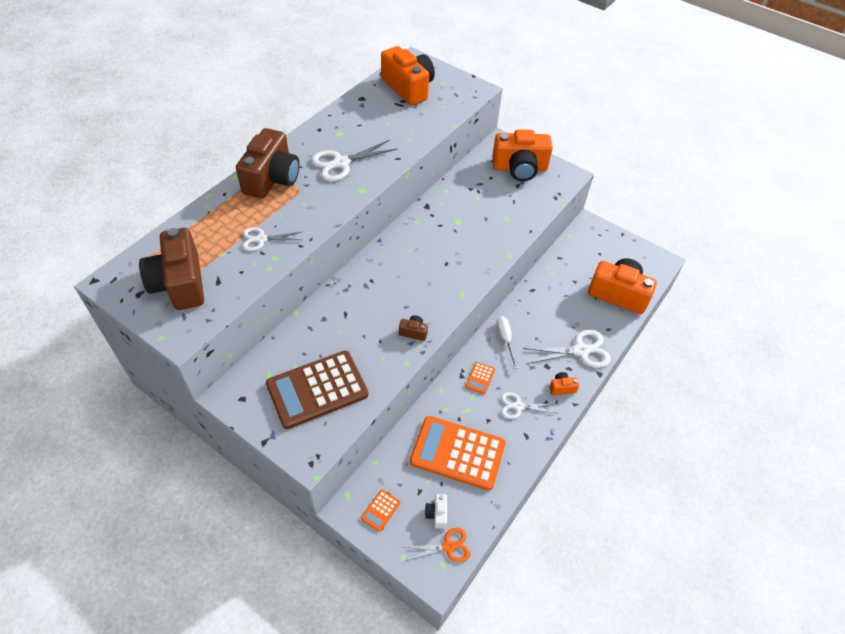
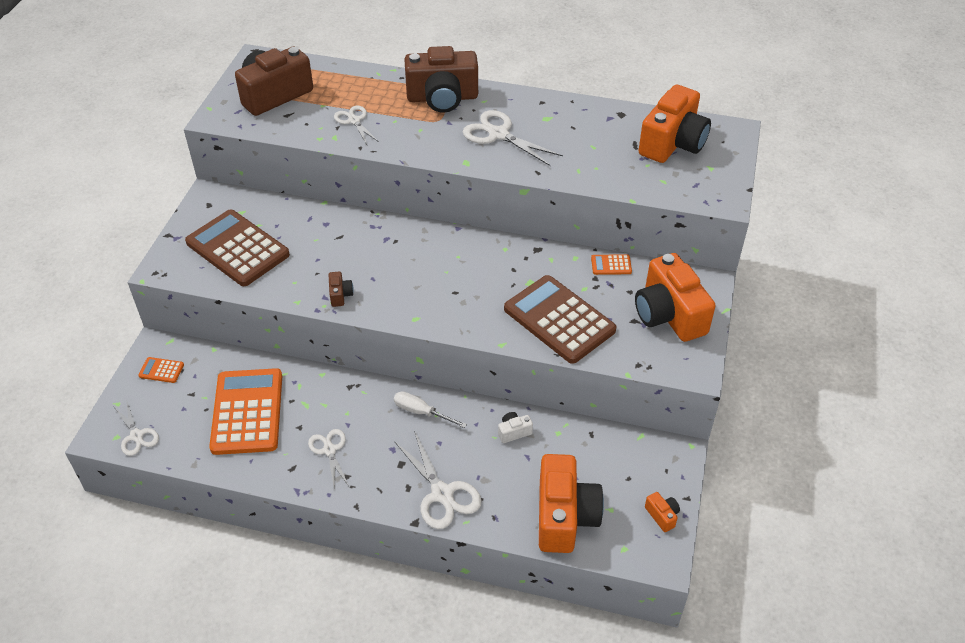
camera: 70 degrees right, 5 degrees down
orange scissors [406,528,471,562] -> white scissors [114,399,159,456]
white camera [425,494,447,529] -> white camera moved to [498,412,533,443]
orange calculator [465,362,495,394] -> orange calculator moved to [591,254,632,275]
white screwdriver [496,316,518,369] -> white screwdriver turned 120 degrees counterclockwise [394,391,467,428]
orange camera [549,372,579,395] -> orange camera moved to [645,492,680,532]
none -> brown calculator [504,275,616,364]

